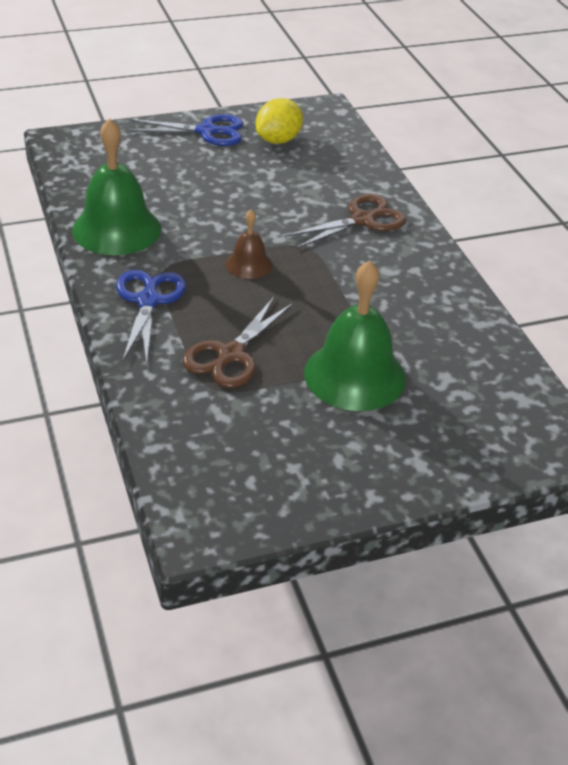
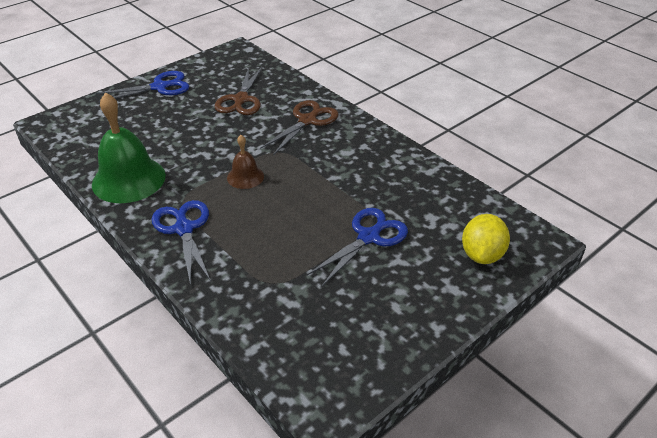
camera: 20 degrees left, 0 degrees up
brown scissors [182,297,294,388] -> brown scissors moved to [215,67,262,115]
yellow lemon [256,98,303,144] -> yellow lemon moved to [462,214,510,264]
green bell [304,260,406,411] -> blue scissors [307,208,408,286]

